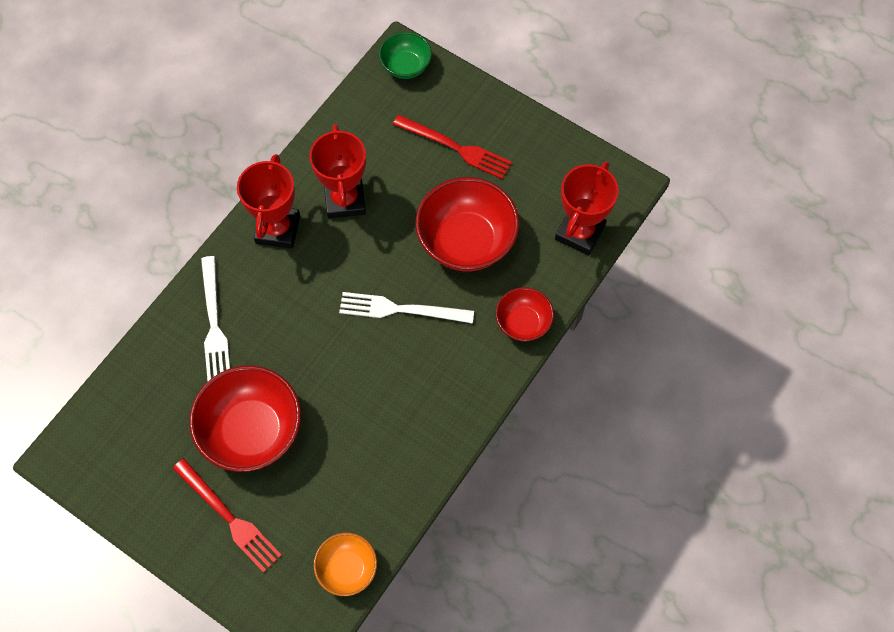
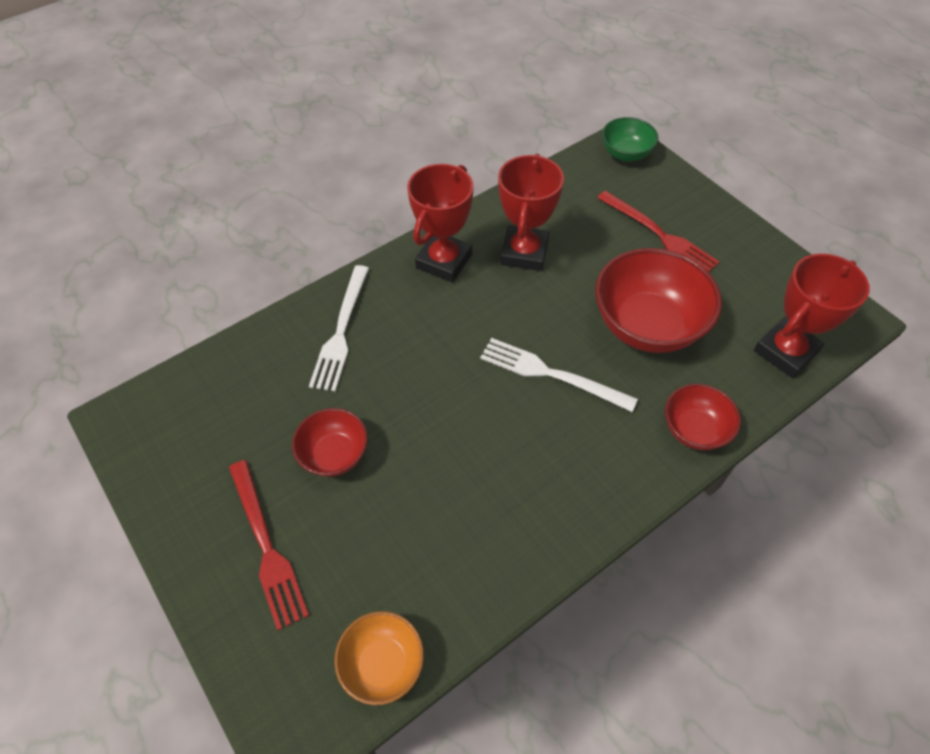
camera: 20 degrees right, 10 degrees down
red bowl [189,365,301,472] -> red bowl [292,408,368,477], size x0.55

